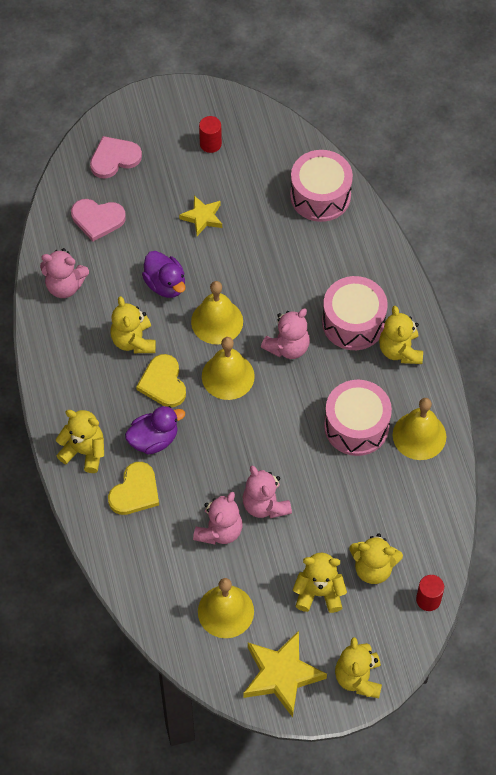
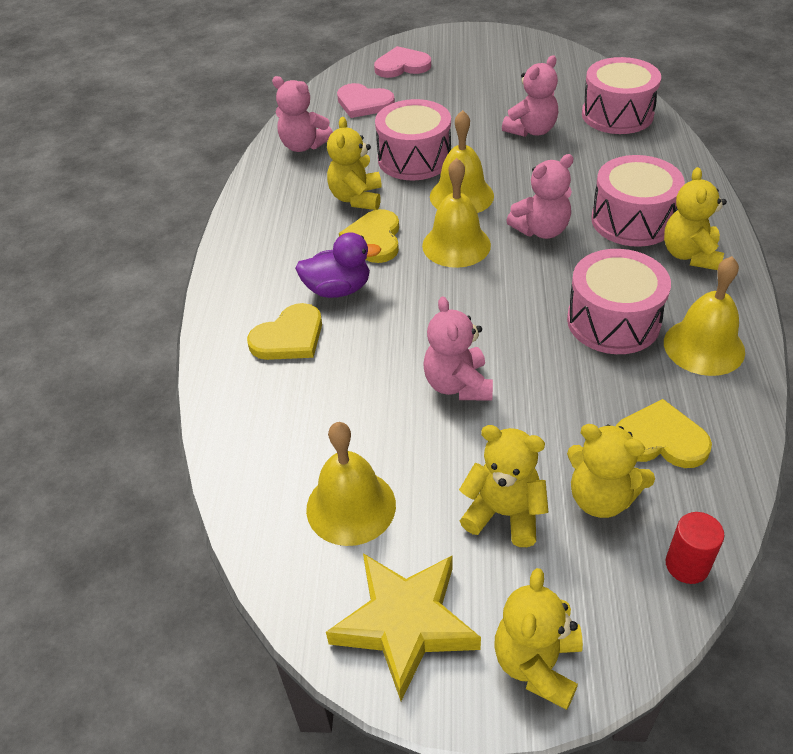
camera: 20 degrees right, 15 degrees down
yellow teddy bear [56,410,104,473] -> none
purple duck [142,251,186,298] -> pink drum [375,99,451,180]
yellow star [179,196,222,236] -> none
pink teddy bear [193,492,243,545] -> pink teddy bear moved to [502,55,558,137]
red cylinder [199,116,222,153] -> none
none -> yellow heart [616,399,712,468]

